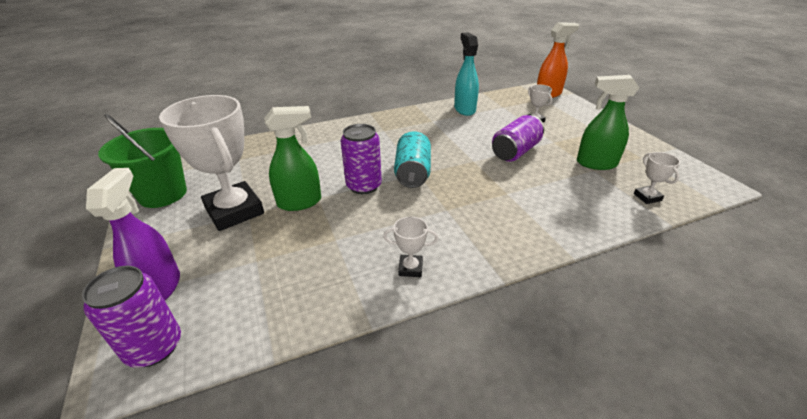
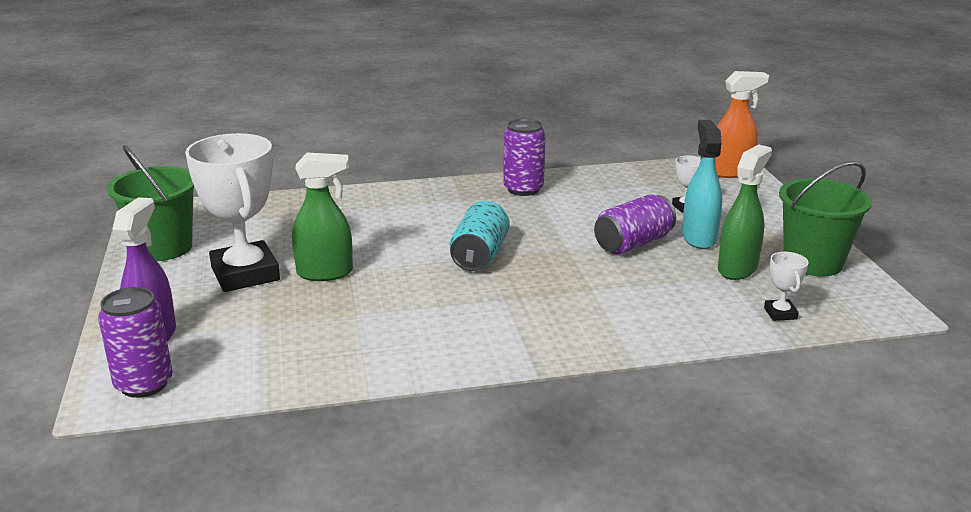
camera: 10 degrees right, 10 degrees down
purple can [341,124,382,194] -> purple can moved to [503,118,546,196]
white trophy [383,217,438,277] -> none
turquoise spray bottle [454,33,479,116] -> turquoise spray bottle moved to [682,120,722,249]
green spray bottle [577,75,639,170] -> green spray bottle turned 105 degrees clockwise [718,144,772,280]
none -> green bucket [779,161,872,276]

